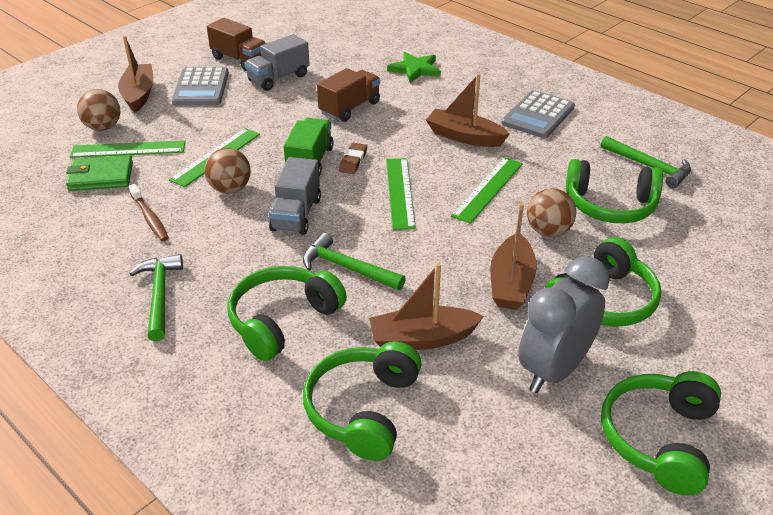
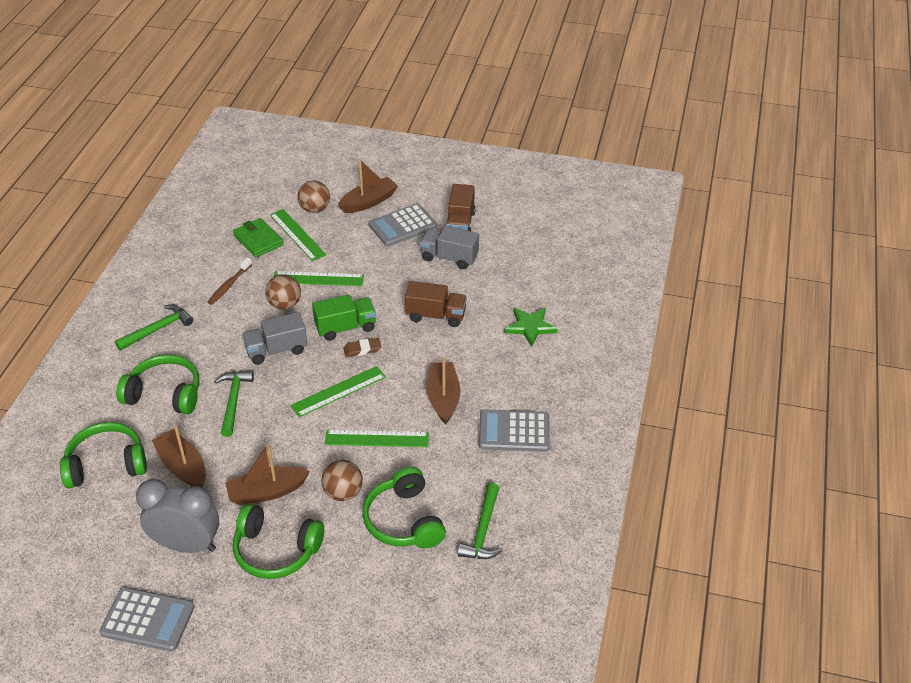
camera: 60 degrees right, 5 degrees up
green headphones [601,371,721,495] -> grey calculator [99,587,195,651]

